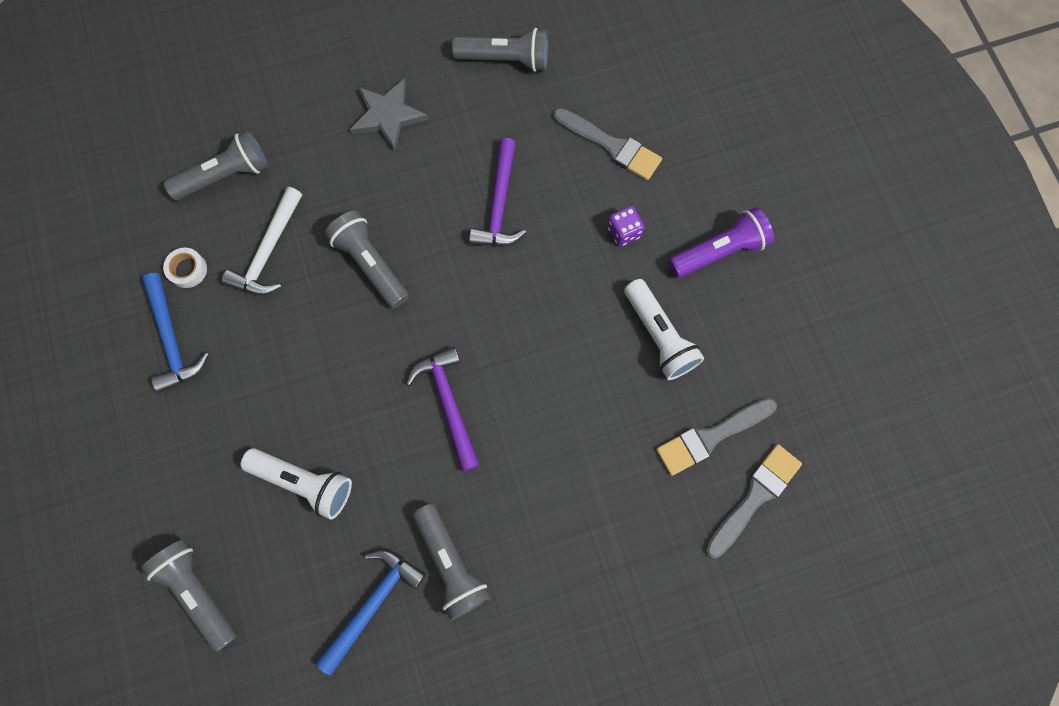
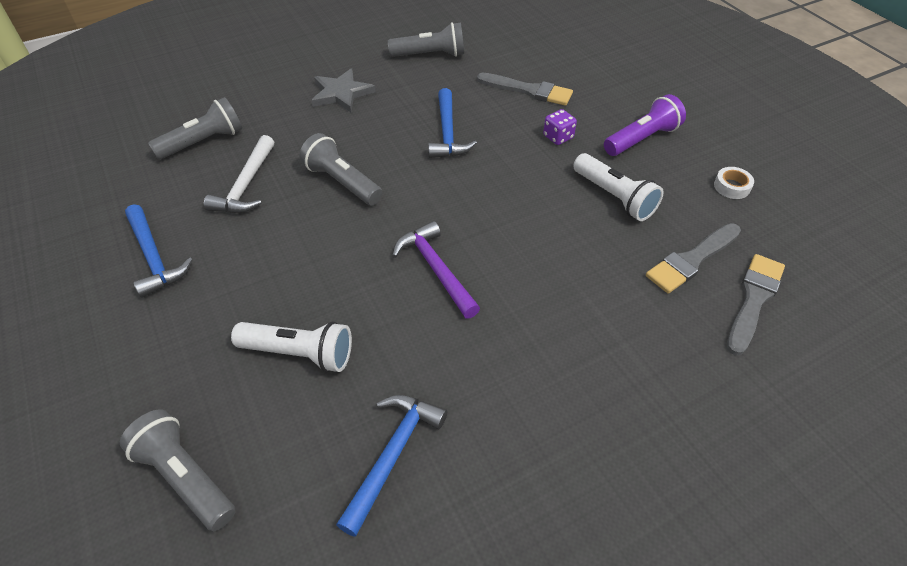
camera: 10 degrees left, 25 degrees down
white tape [163,247,207,288] -> white tape moved to [714,167,754,199]
grey flashlight [413,504,491,621] -> none
purple hammer [469,138,527,246] -> blue hammer [428,88,477,158]

